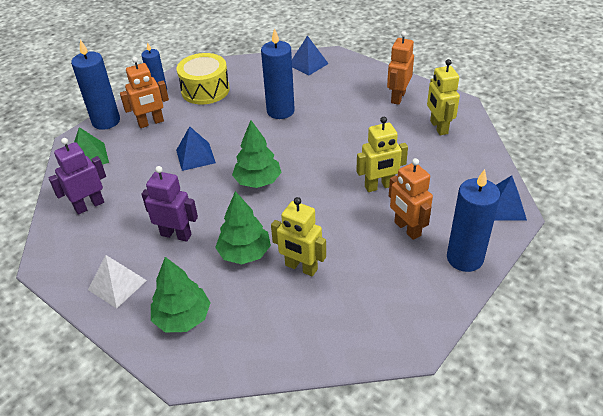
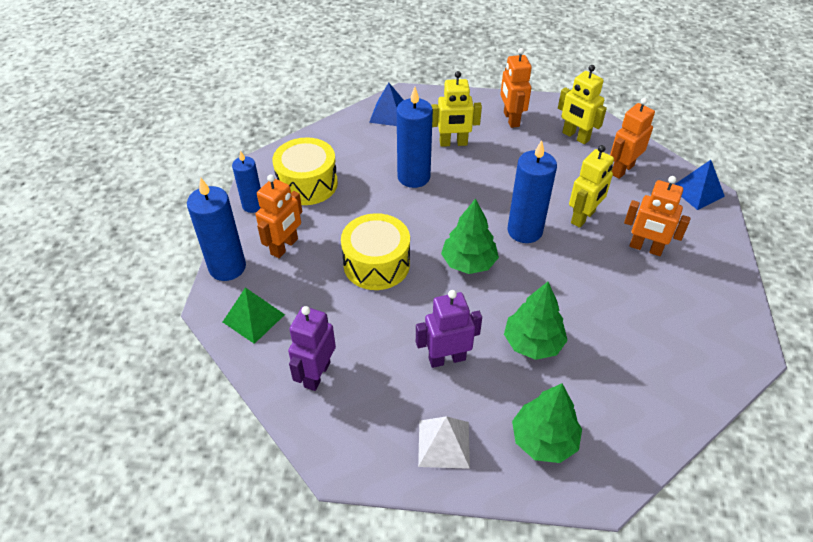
camera: 35 degrees left, 5 degrees up
blue pyramid [176,126,216,171] -> yellow drum [341,213,410,290]
yellow robot [271,197,326,276] -> yellow robot moved to [431,71,482,147]
blue candle [447,169,500,272] -> blue candle moved to [507,140,557,243]
none -> orange robot [610,98,655,179]

